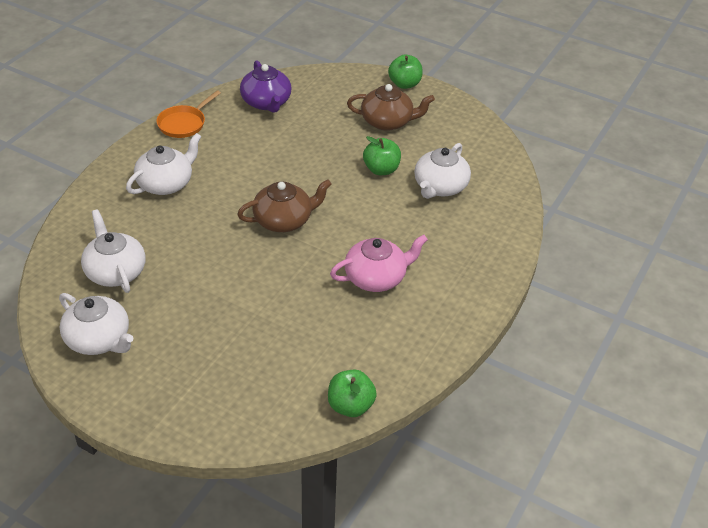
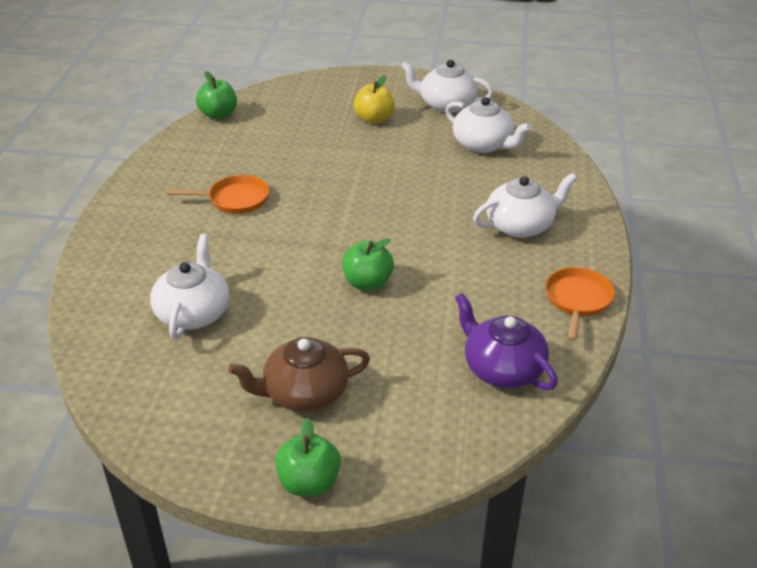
camera: 160 degrees right, 5 degrees down
white teapot [126,133,201,195] -> white teapot turned 135 degrees counterclockwise [473,173,577,238]
brown teapot [237,179,332,232] -> none
pink teapot [330,235,428,292] -> orange pan [167,175,269,214]
green apple [363,136,401,175] -> green apple moved to [342,238,394,291]
none -> yellow apple [354,75,395,124]

